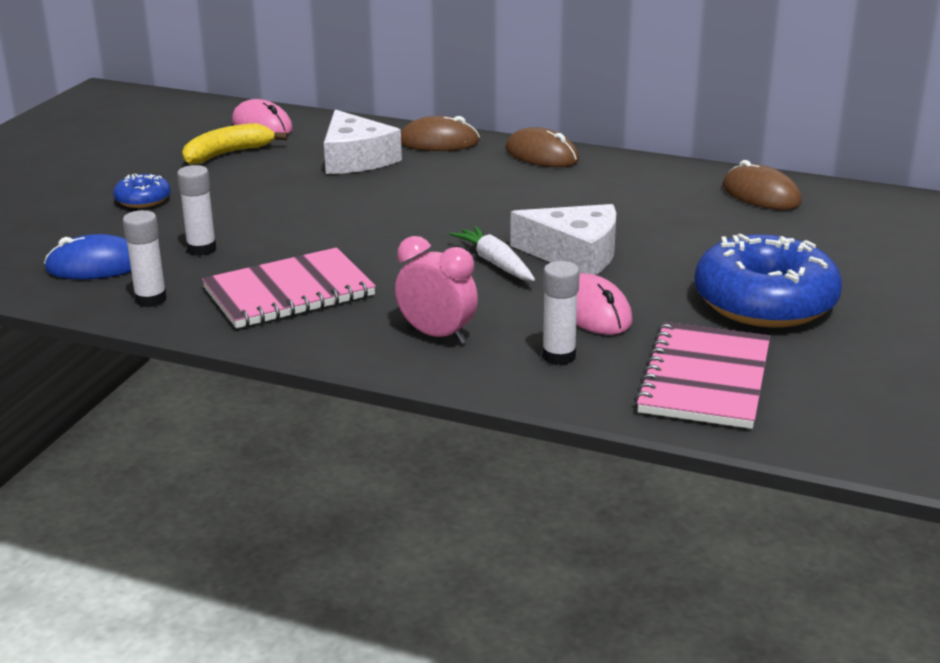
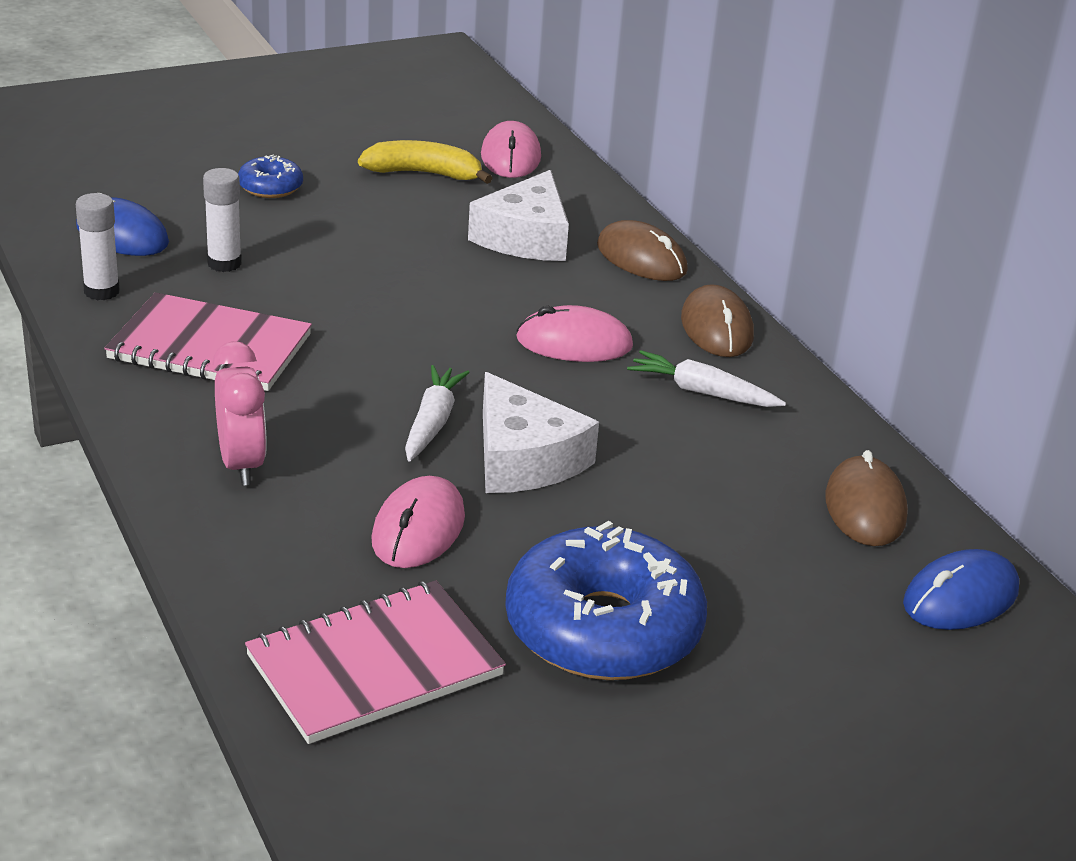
camera: 40 degrees right, 5 degrees up
white glue stick [542,261,580,365] -> none
none -> pink mouse [516,305,633,362]
none -> white carrot [627,350,786,407]
none -> blue mouse [903,549,1019,630]

